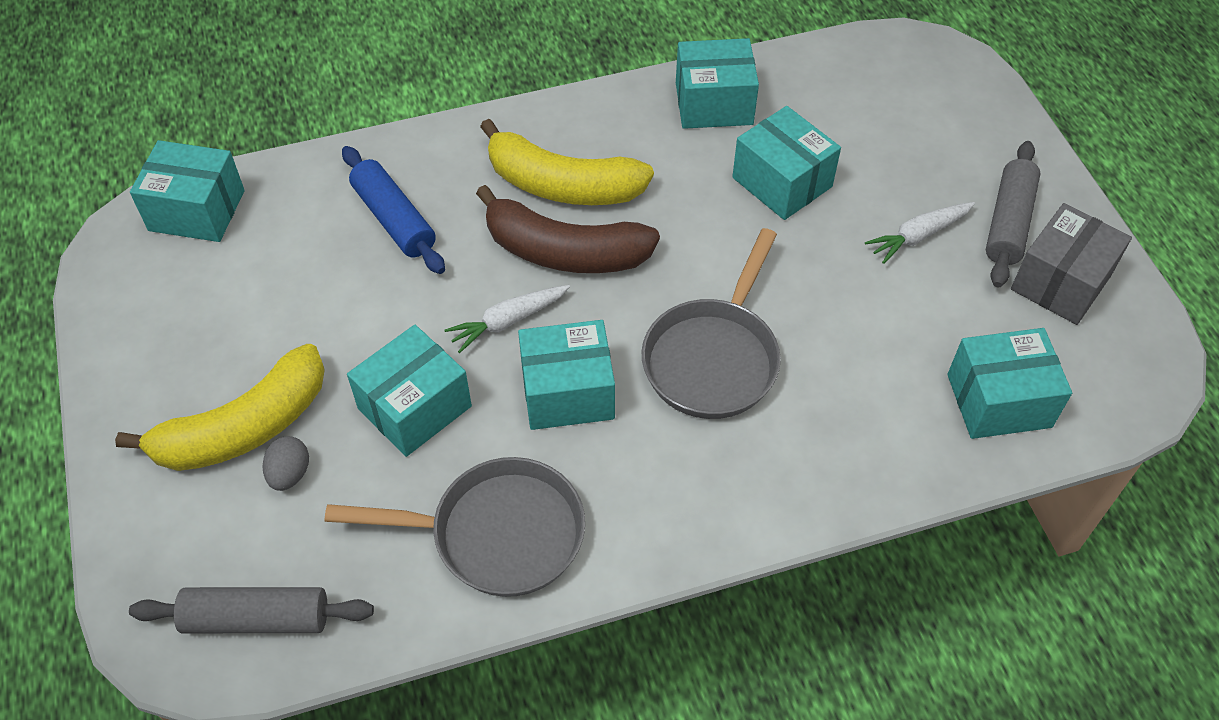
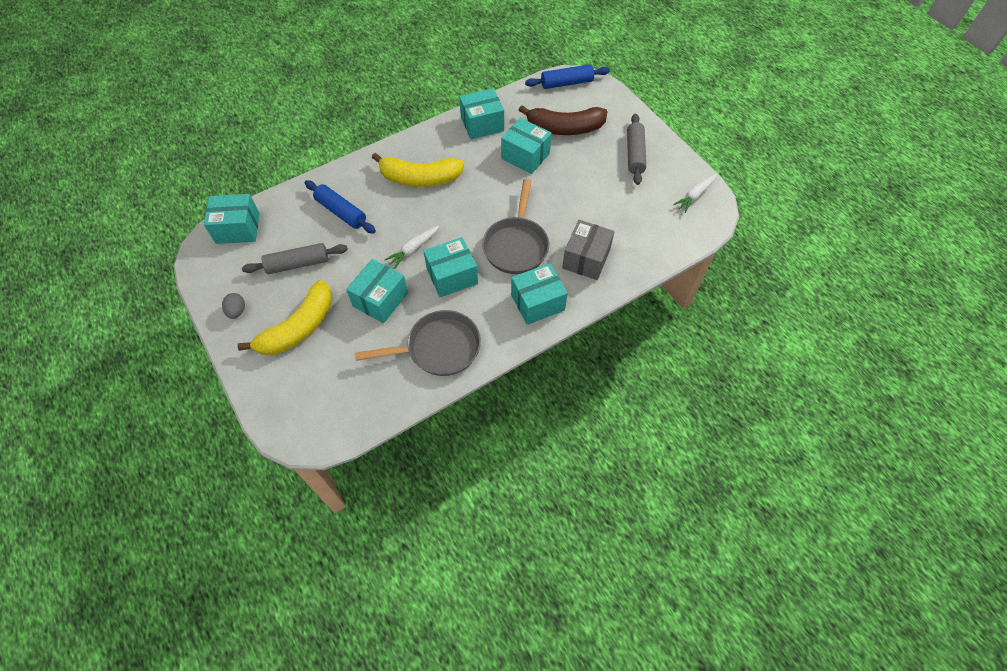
camera: 15 degrees left, 5 degrees up
grey rolling pin [129,587,374,633] -> grey rolling pin moved to [242,243,348,274]
grey egg [262,436,309,491] -> grey egg moved to [222,293,245,319]
brown banana [476,185,660,273] -> brown banana moved to [519,105,608,135]
white carrot [865,202,975,264] -> white carrot moved to [673,174,717,213]
turquoise box [947,328,1072,439] -> turquoise box moved to [511,263,568,325]
grey box [1011,203,1132,325] -> grey box moved to [562,220,615,280]
none -> blue rolling pin [525,64,610,89]

